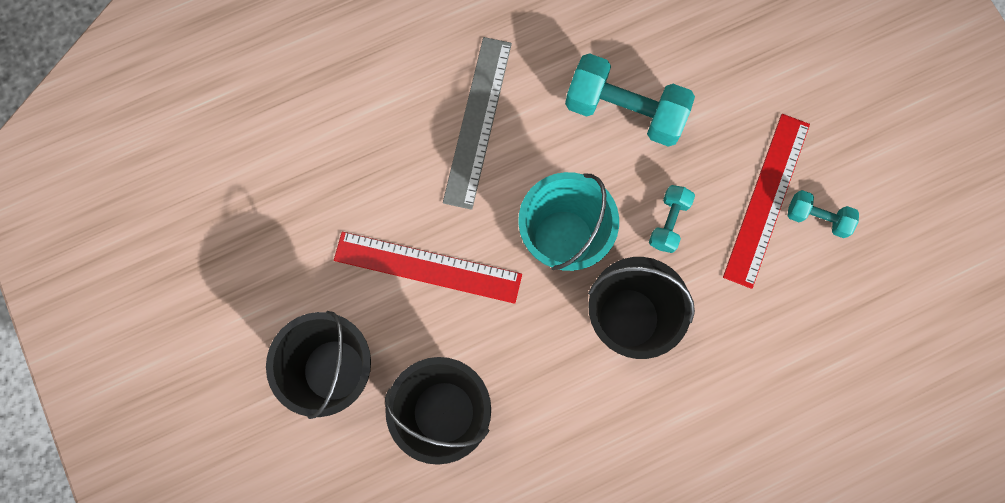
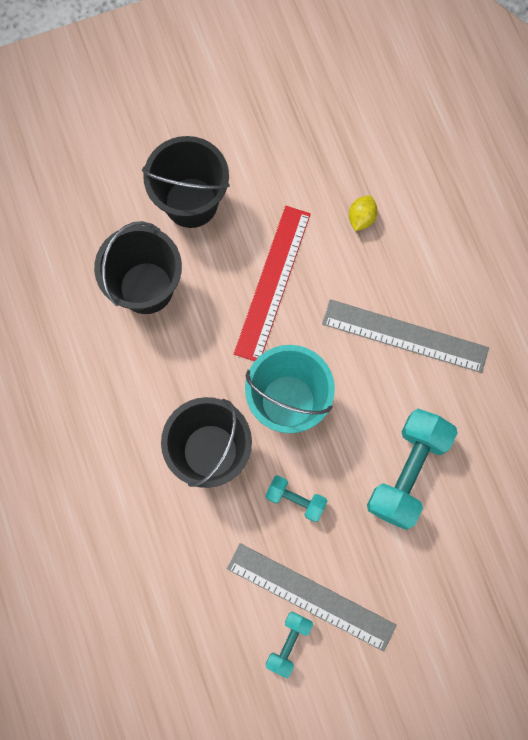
camera: 95 degrees right, 0 degrees up
red ruler [723,114,810,289] -> grey ruler [227,543,396,651]
none -> yellow lemon [349,195,378,231]

